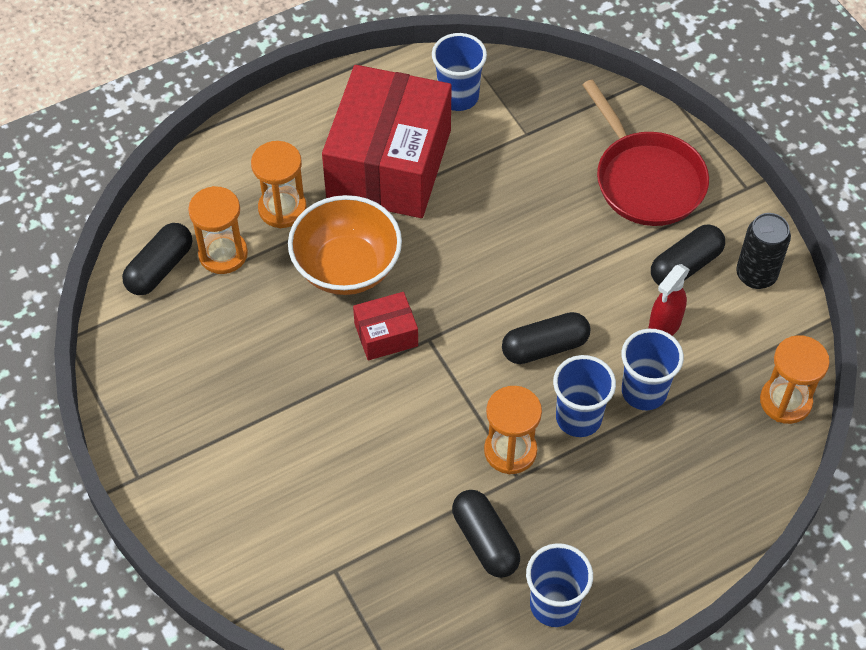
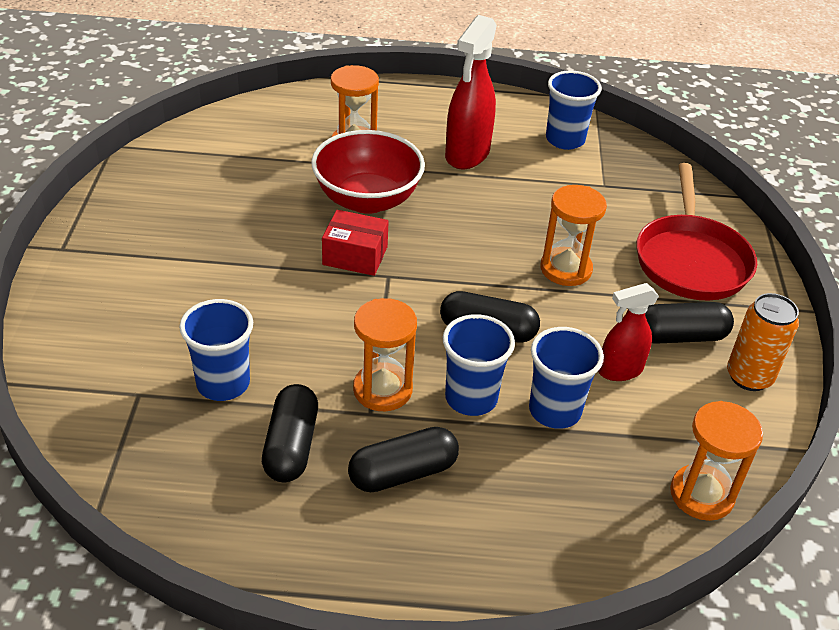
camera: 30 degrees right, 15 degrees down
black capsule [122,223,192,295] -> black capsule moved to [348,427,459,492]
orange hourglass [188,186,248,274] -> orange hourglass moved to [541,185,607,286]
orange bowl [288,195,402,295] -> red bowl [311,130,425,214]
red box [322,65,452,218] -> red spray bottle [445,15,497,169]
blue cup [526,543,593,627] -> blue cup moved to [179,299,253,401]
black can [736,213,791,289] -> orange can [727,293,799,391]

